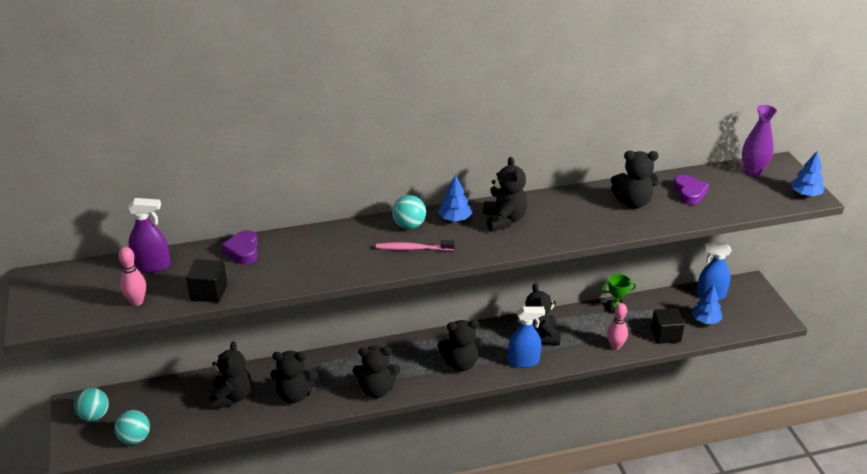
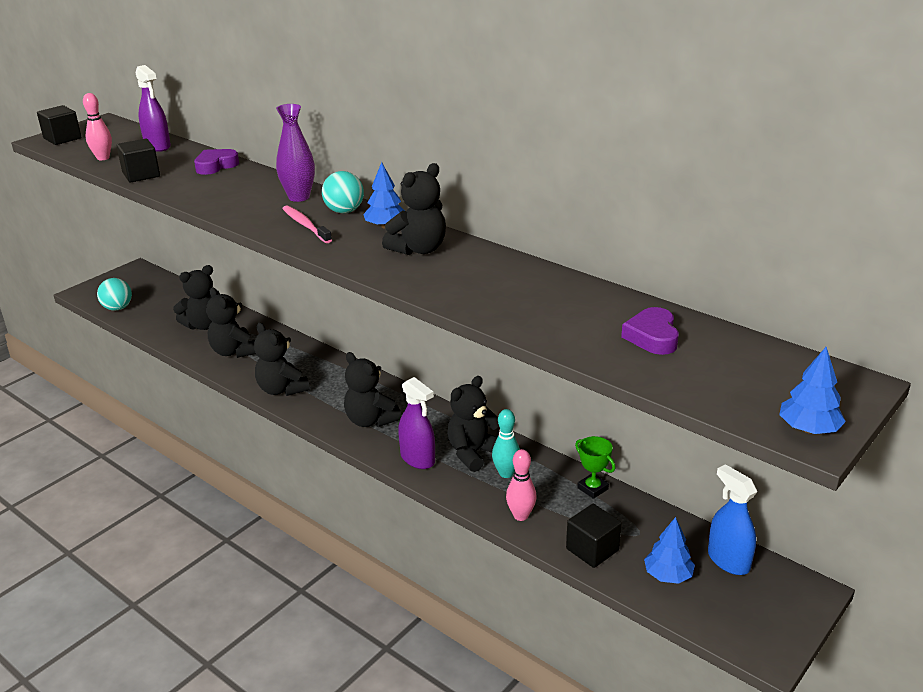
camera: 55 degrees right, 5 degrees down
turquoise ball [74,388,109,422] -> none
blue spray bottle [508,306,545,368] -> purple spray bottle [398,377,435,469]
black teddy bear [611,151,659,208] -> none
purple heart [673,175,709,205] -> purple heart turned 135 degrees clockwise [621,307,679,355]
purple vase [742,105,777,177] -> purple vase moved to [276,104,315,202]
none -> black cube [37,105,81,145]
none -> turquoise bowling pin [492,409,520,478]

